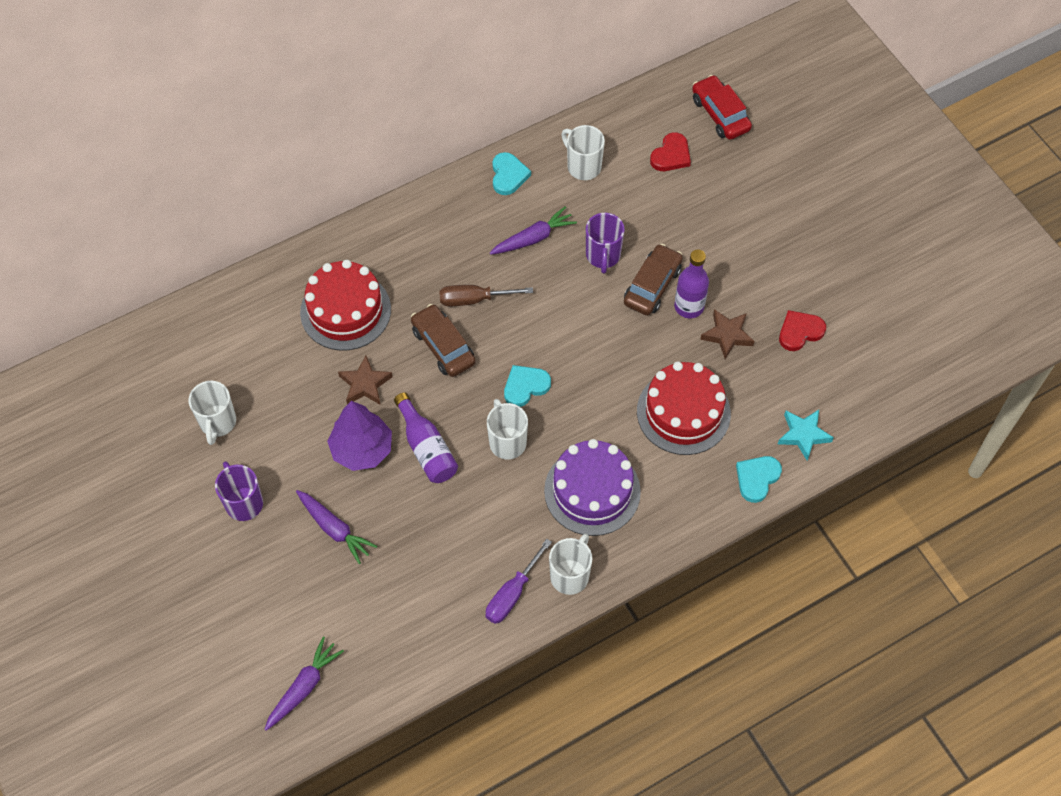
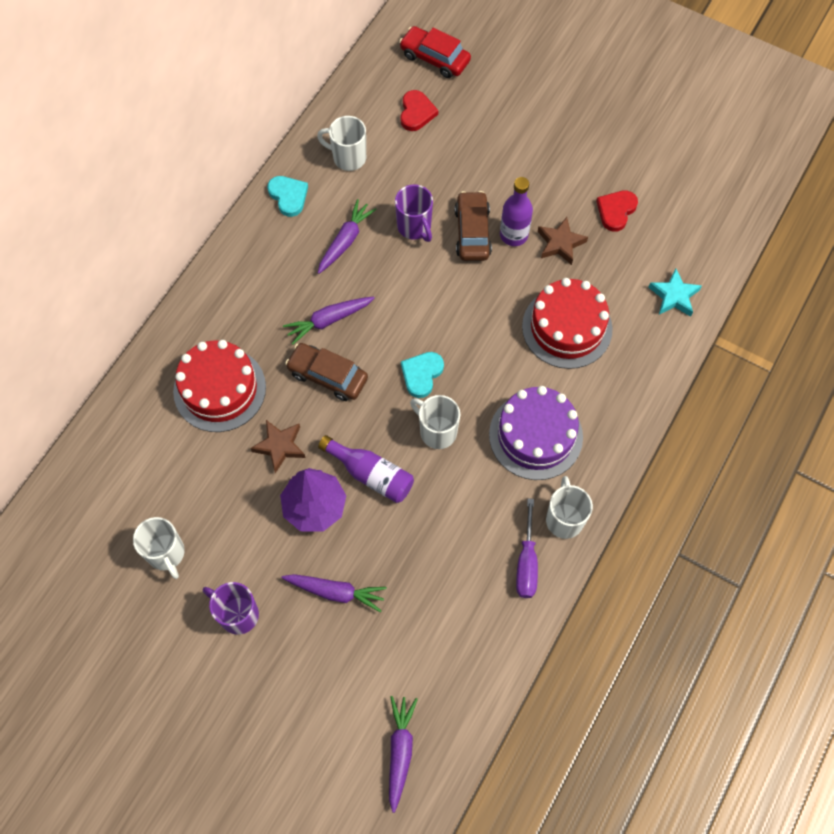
camera: 30 degrees left, 5 degrees up
brown screwdriver [439,285,533,306] -> purple carrot [283,297,374,344]
turquoise heart [736,456,782,503] -> none

